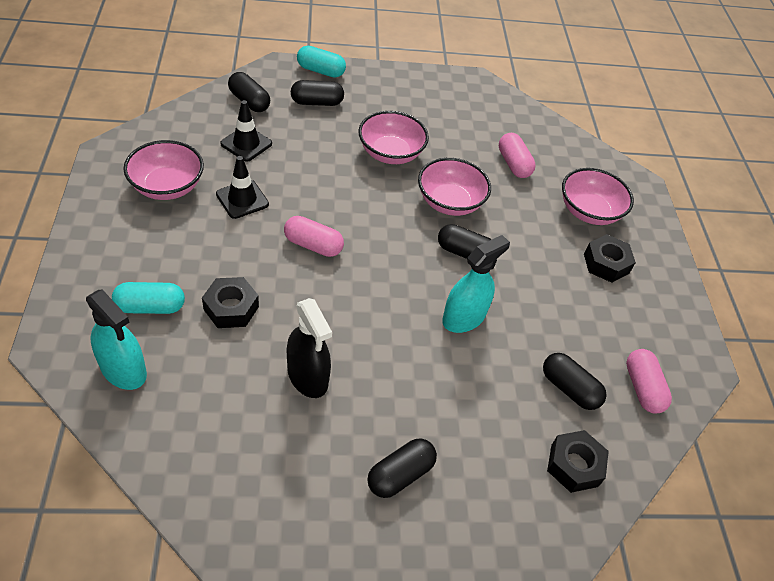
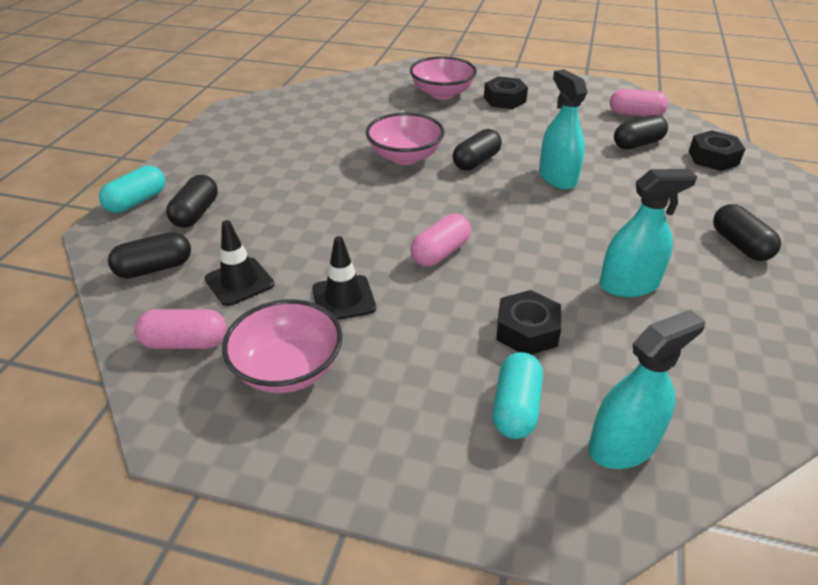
camera: 65 degrees left, 10 degrees down
black spray bottle [287,298,332,398] -> turquoise spray bottle [600,169,697,297]
pink bowl [358,111,429,164] -> none
pink capsule [499,133,536,178] -> pink capsule moved to [135,309,227,349]

